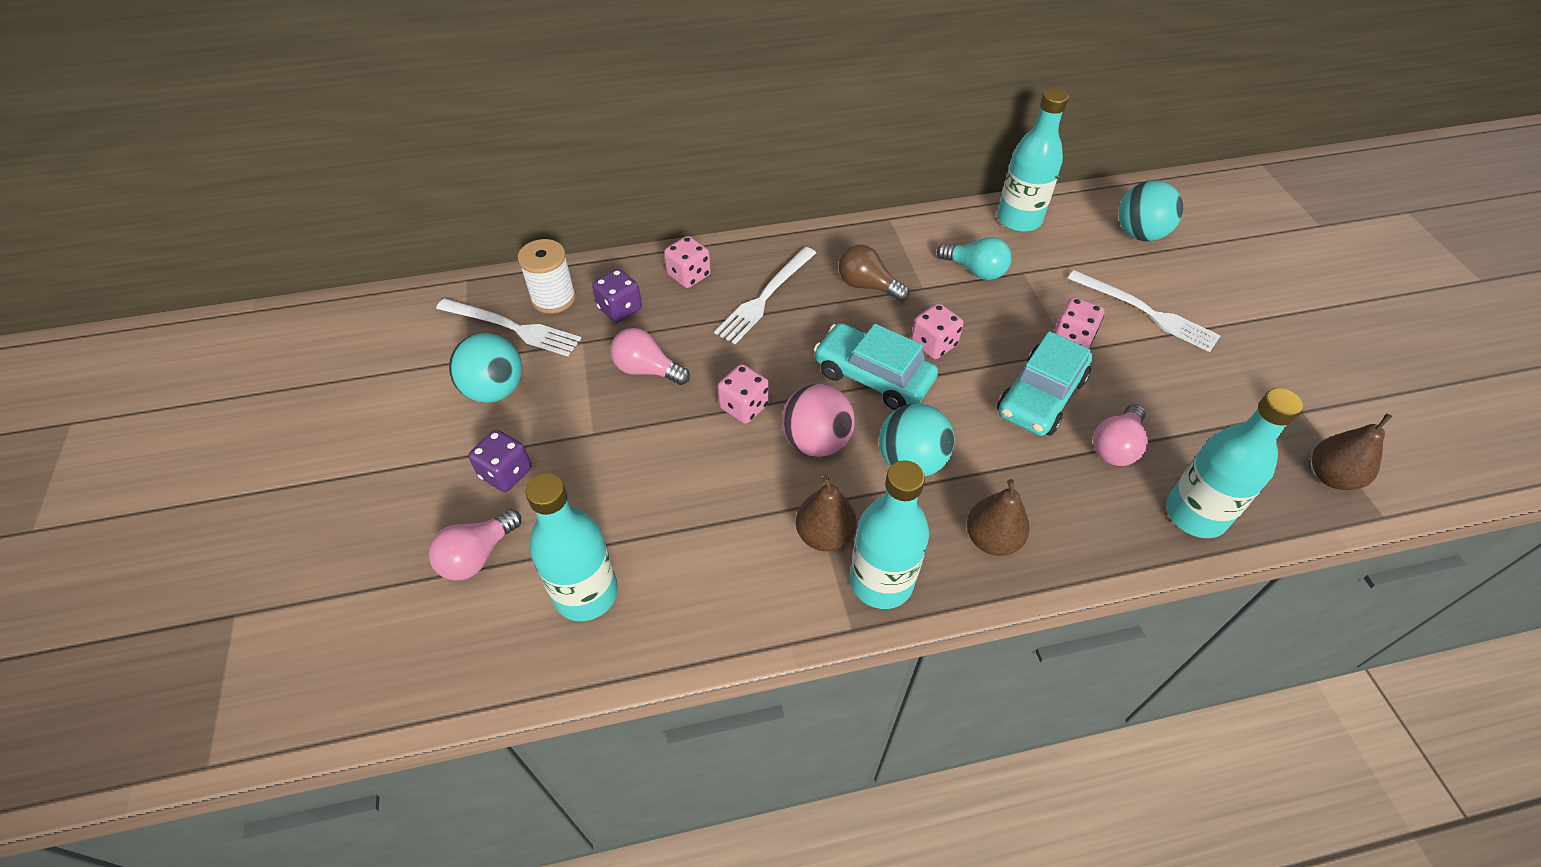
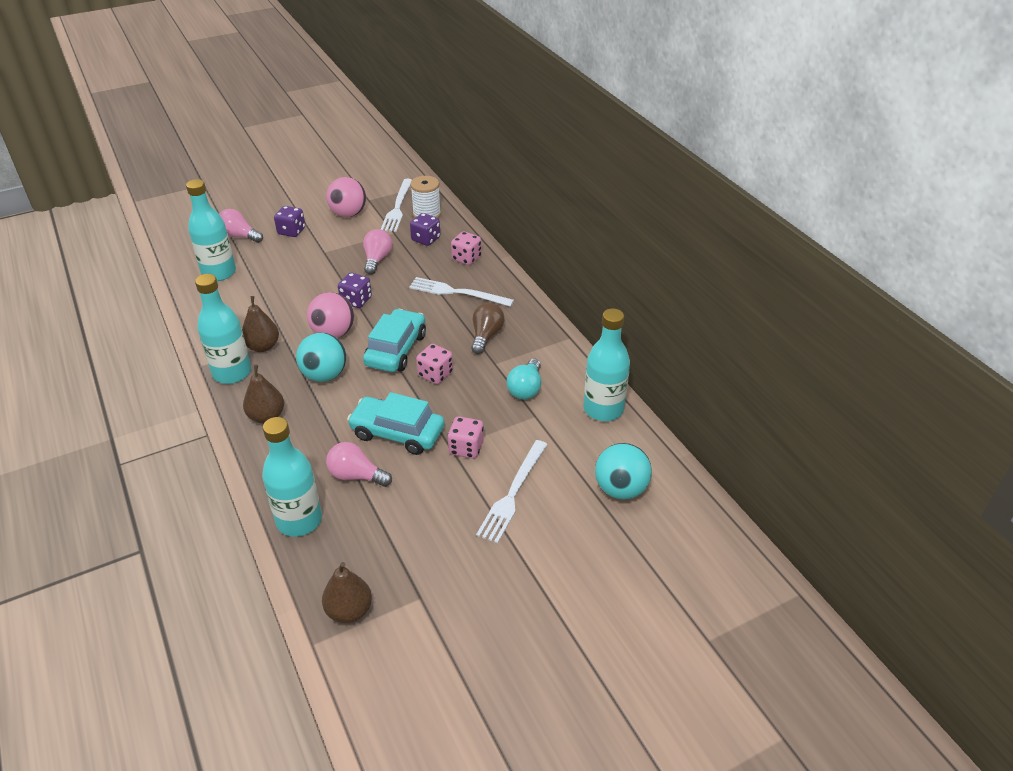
camera: 75 degrees right, 10 degrees down
turquoise ball [449,333,522,403] -> pink ball [326,177,366,217]
pink dice [718,364,769,424] -> purple dice [338,273,372,308]

